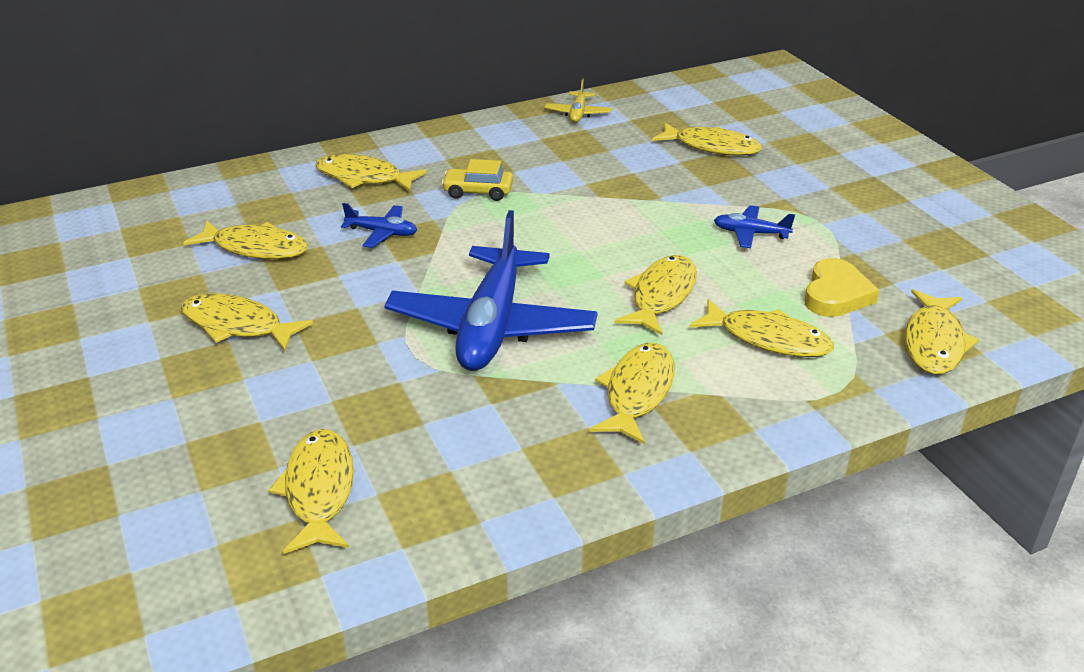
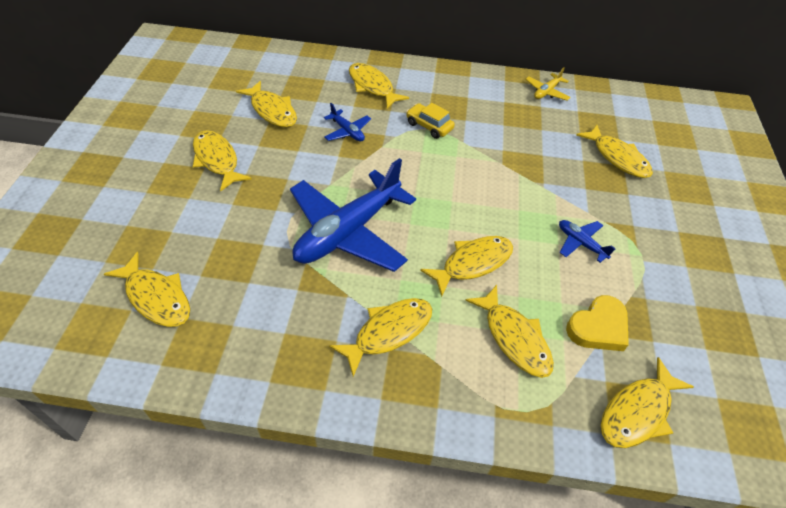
camera: 30 degrees right, 15 degrees up
yellow fish [269,429,354,554] -> yellow fish turned 105 degrees clockwise [104,252,190,327]

